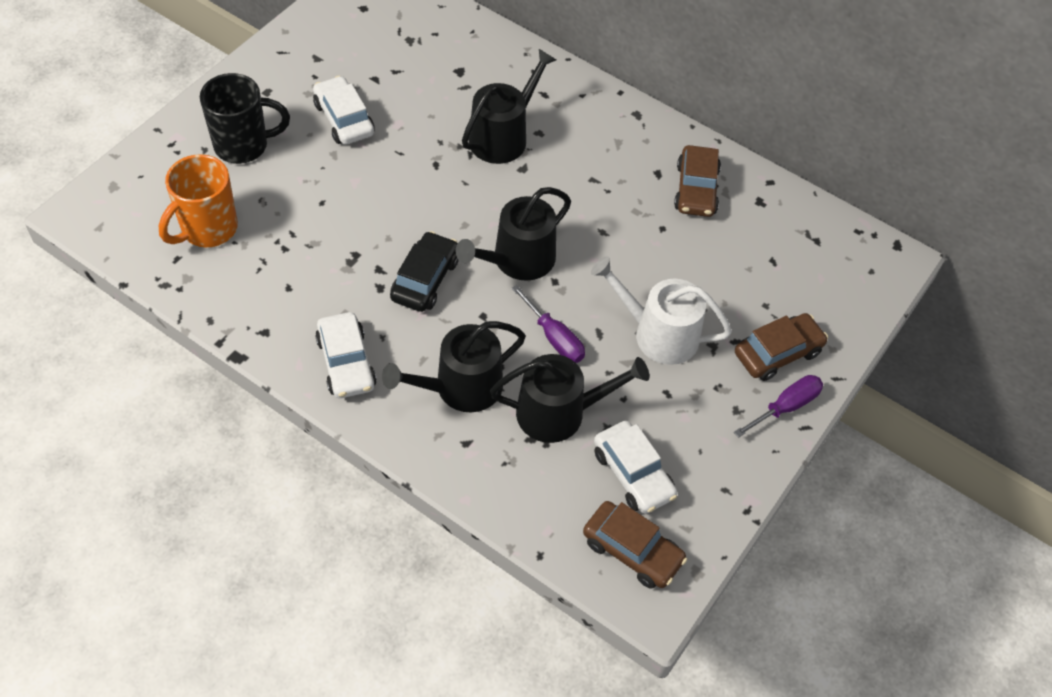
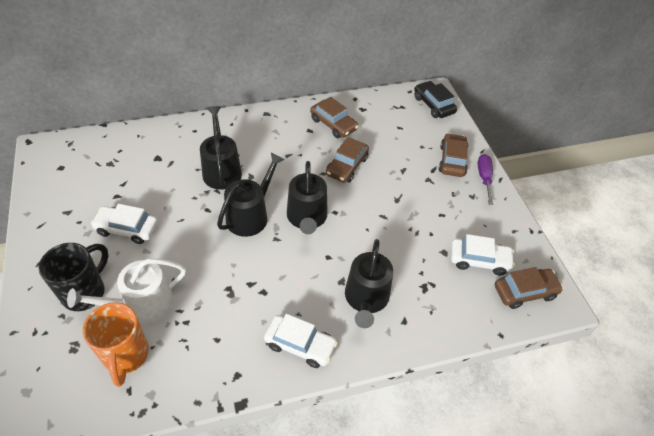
camera: 50 degrees left, 5 degrees down
black car [390,231,459,312] -> black car moved to [414,81,457,118]
black watering can [490,354,650,443] -> black watering can moved to [217,153,285,237]
purple screwdriver [511,285,585,363] -> none
white watering can [591,256,732,365] -> white watering can moved to [67,258,186,324]
none -> brown car [326,137,369,183]

